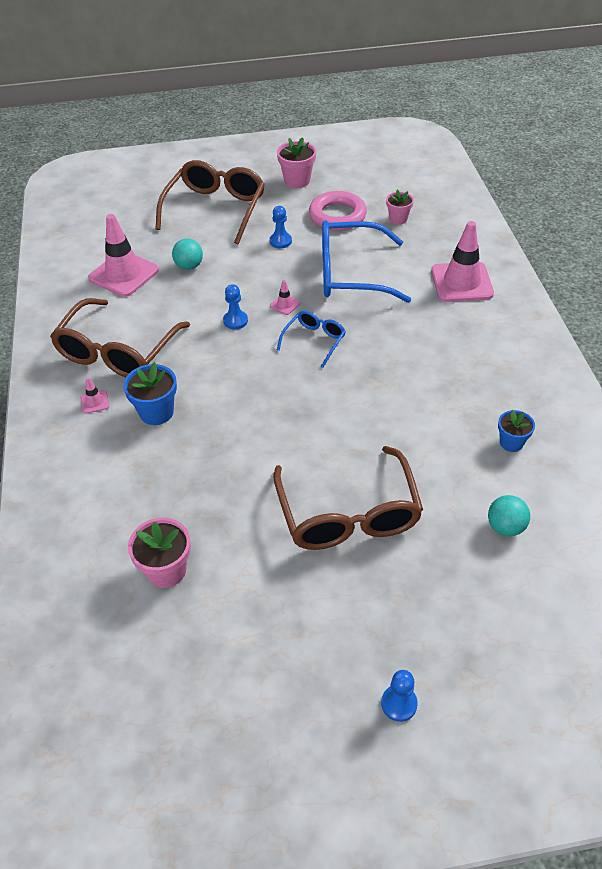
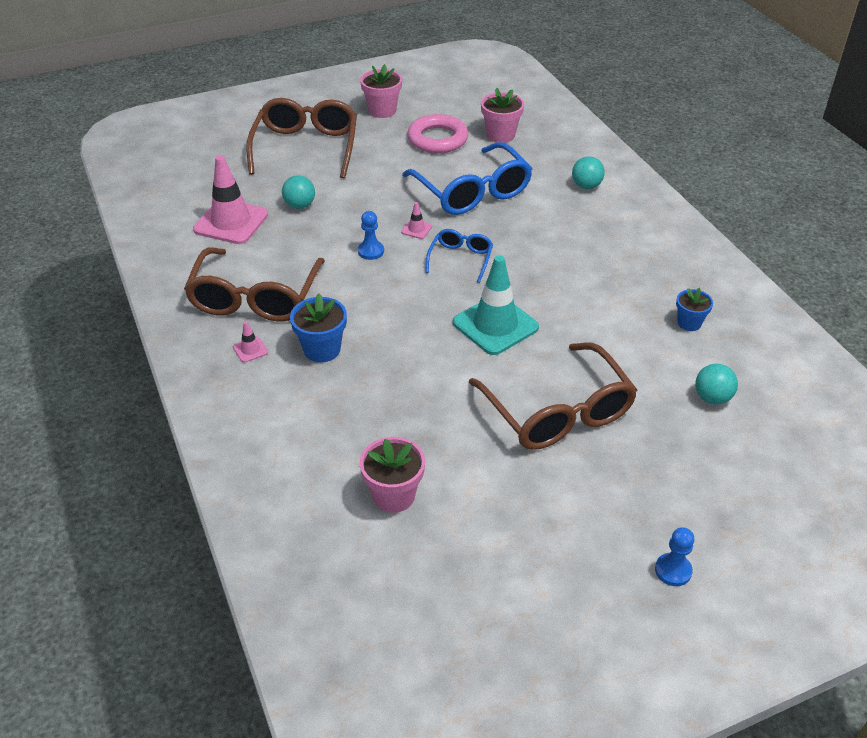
camera: 15 degrees left, 5 degrees down
blue pawn [270,206,292,248] -> none
blue glasses [322,220,411,303] -> blue glasses turned 105 degrees counterclockwise [402,142,532,215]
pink flower pot [386,189,414,224] -> pink flower pot [481,87,524,143], size x1.51
pink traffic cone [431,221,494,302] -> turquoise ball [572,156,605,189]
none -> turquoise traffic cone [453,255,539,355]

